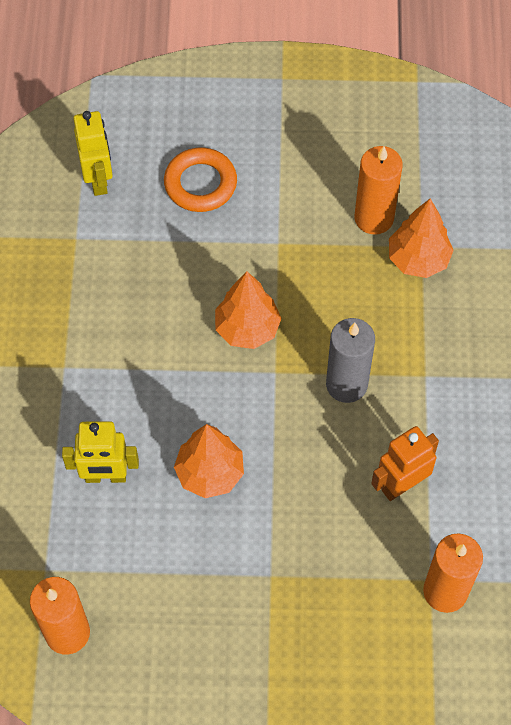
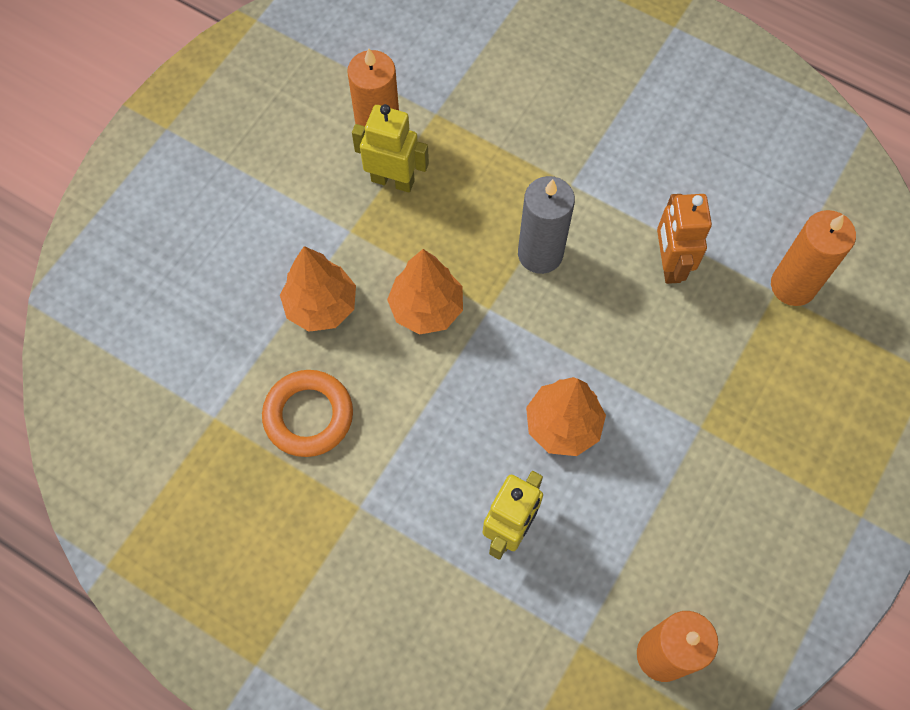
camera: 60 degrees left, 5 degrees up
yellow robot [73,111,113,196] -> yellow robot moved to [352,104,429,193]
orange ring [164,147,237,212] -> orange ring moved to [262,370,353,457]
orange tree [389,198,454,278] -> orange tree moved to [280,246,356,332]

